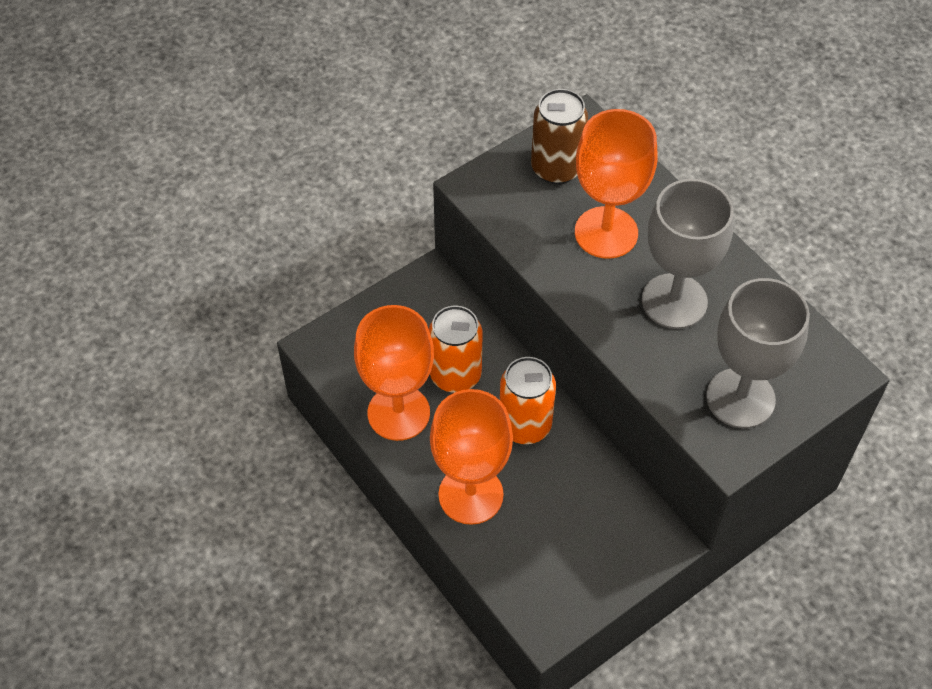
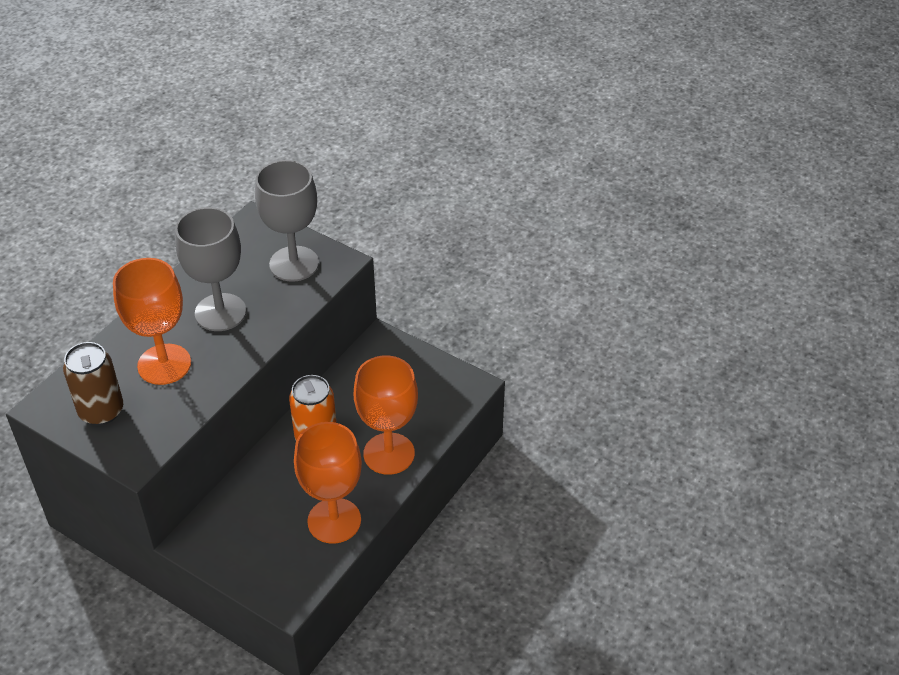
camera: 110 degrees left, 10 degrees down
orange can [429,306,482,393] -> none

